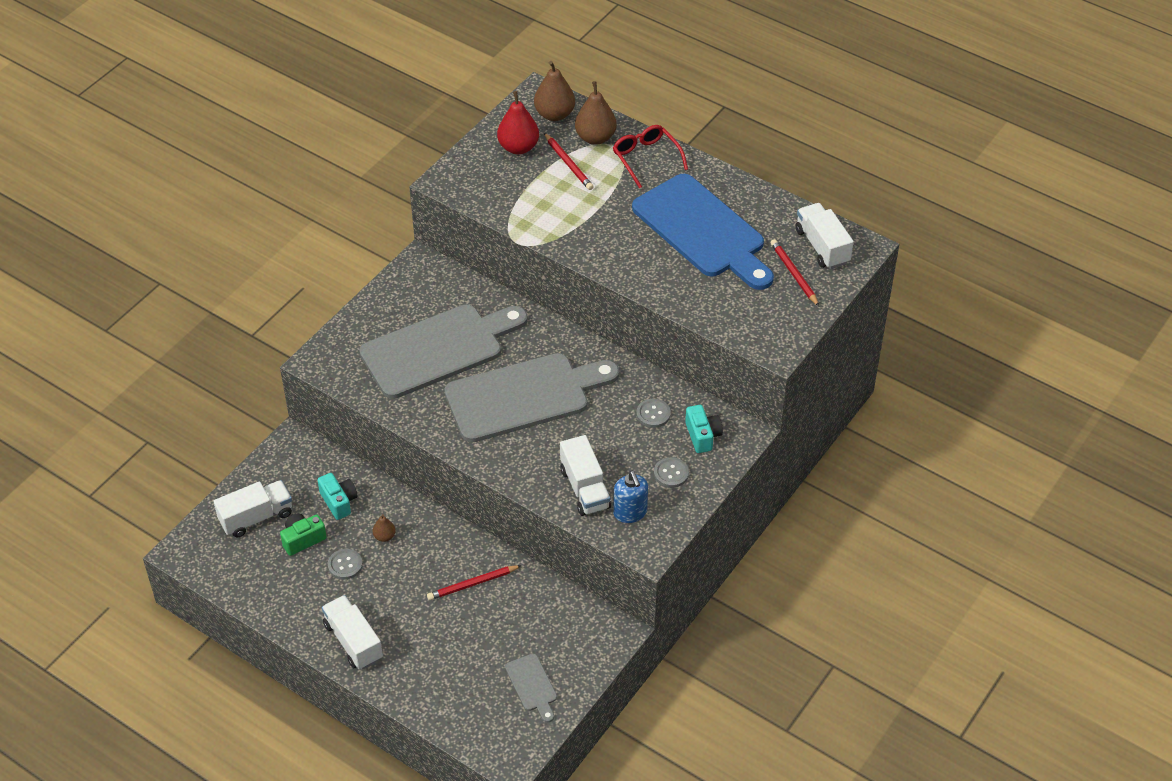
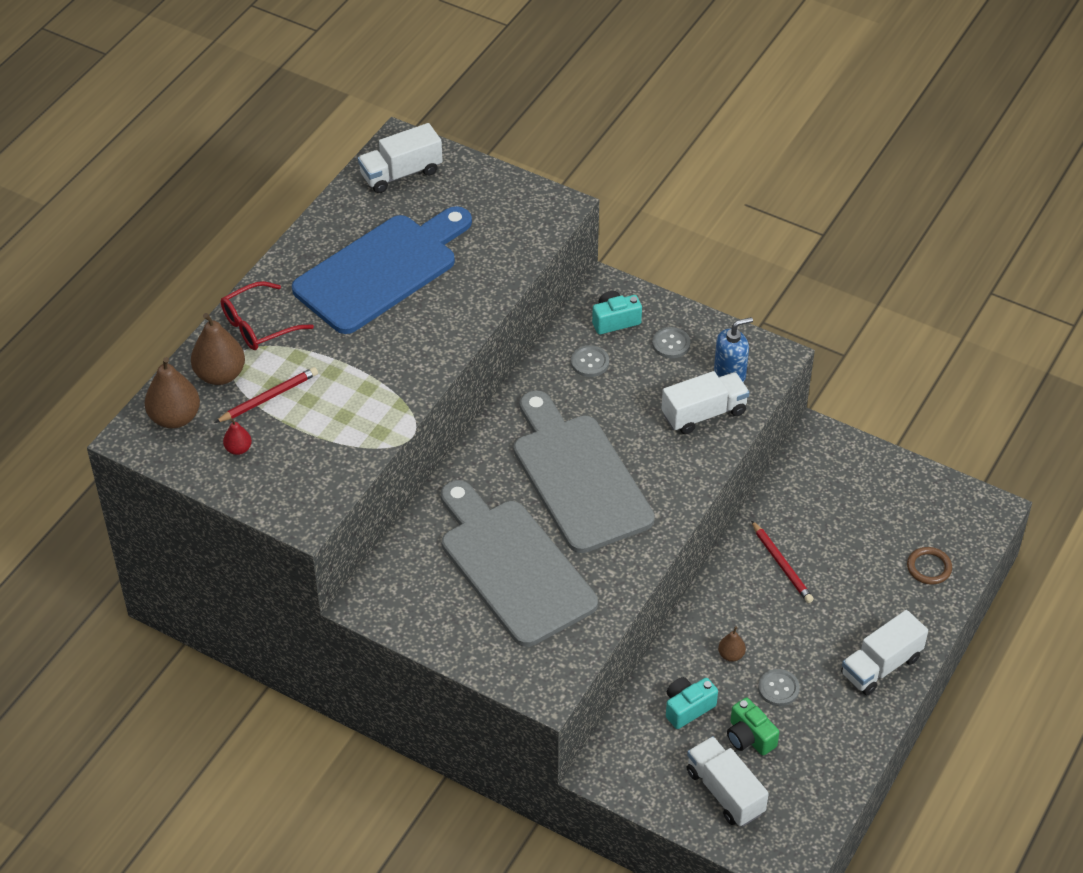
camera: 95 degrees left, 0 degrees up
red pear [497,91,539,154] -> red pear [223,418,252,455], size x0.51
grey cutting board [505,654,557,722] -> none
red pencil [770,239,819,306] -> none
none -> brown ring [907,547,952,585]

